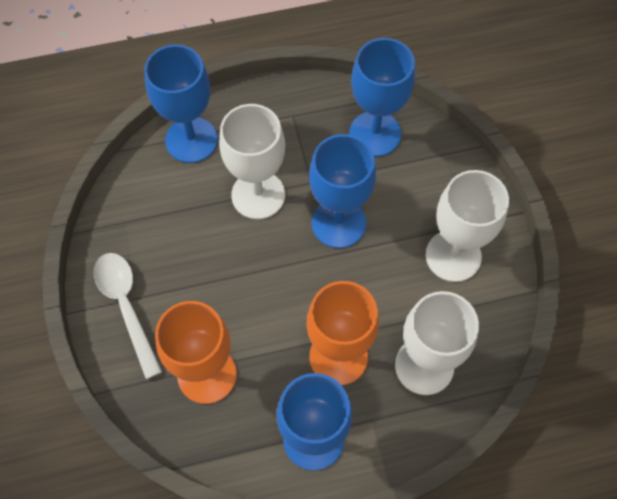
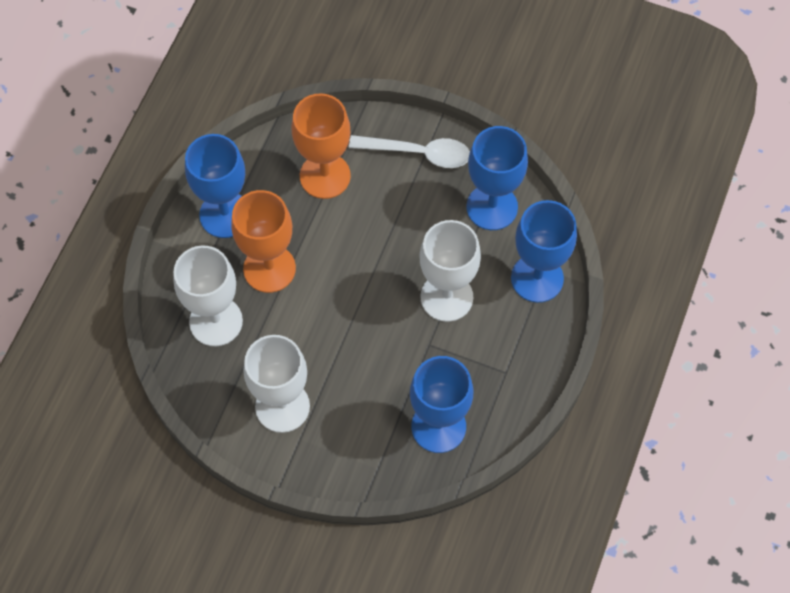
camera: 125 degrees right, 0 degrees up
blue goblet [309,134,376,248] -> blue goblet moved to [466,126,528,230]

